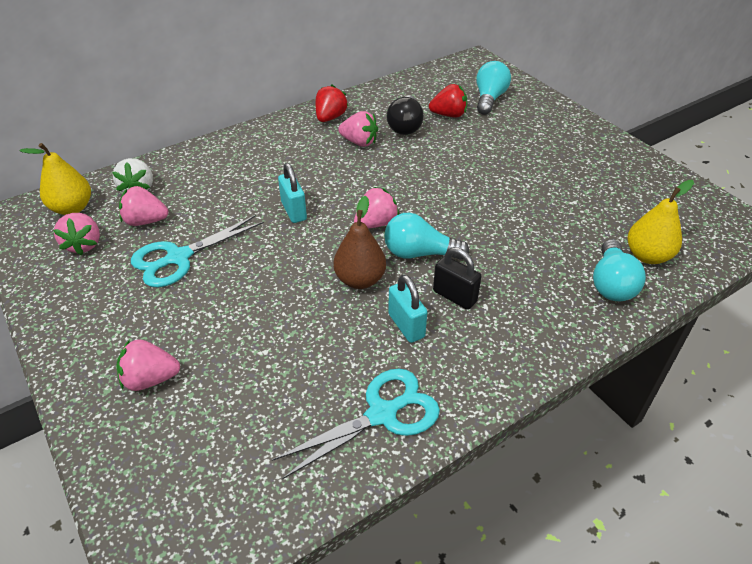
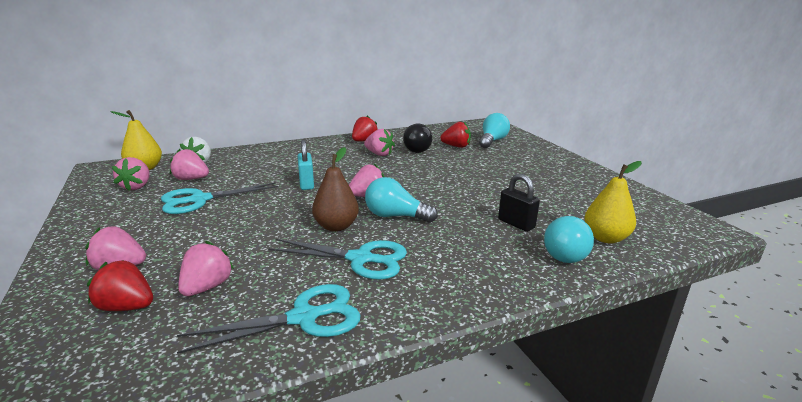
camera: 10 degrees right, 20 degrees down
turquoise padlock [388,275,427,343] -> turquoise scissors [268,239,407,280]
black padlock [433,247,482,310] -> black padlock moved to [498,174,540,232]
none -> red strawberry [87,260,153,311]
none -> pink strawberry [178,241,234,296]

